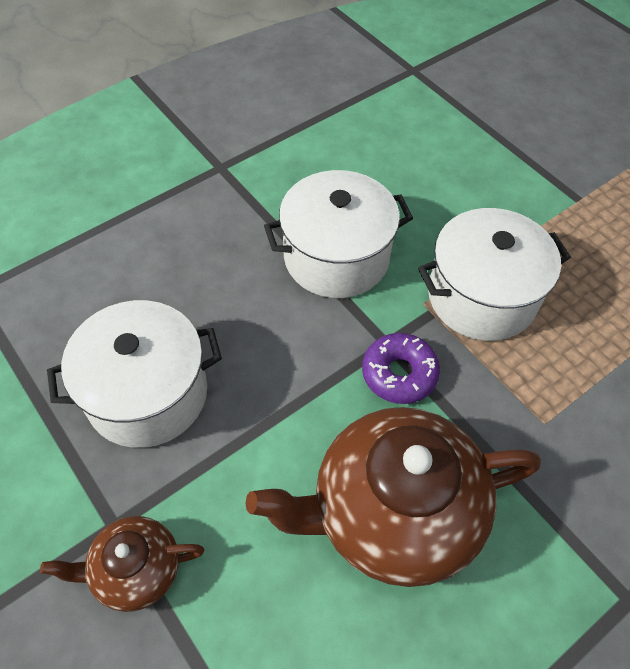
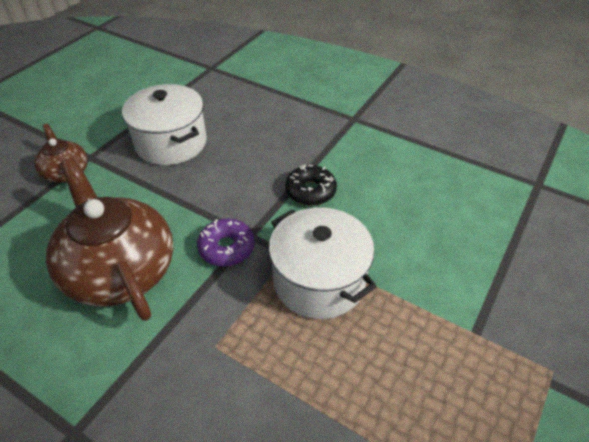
camera: 70 degrees right, 10 degrees down
white pot [264,170,413,298] -> black donut [285,165,337,205]

